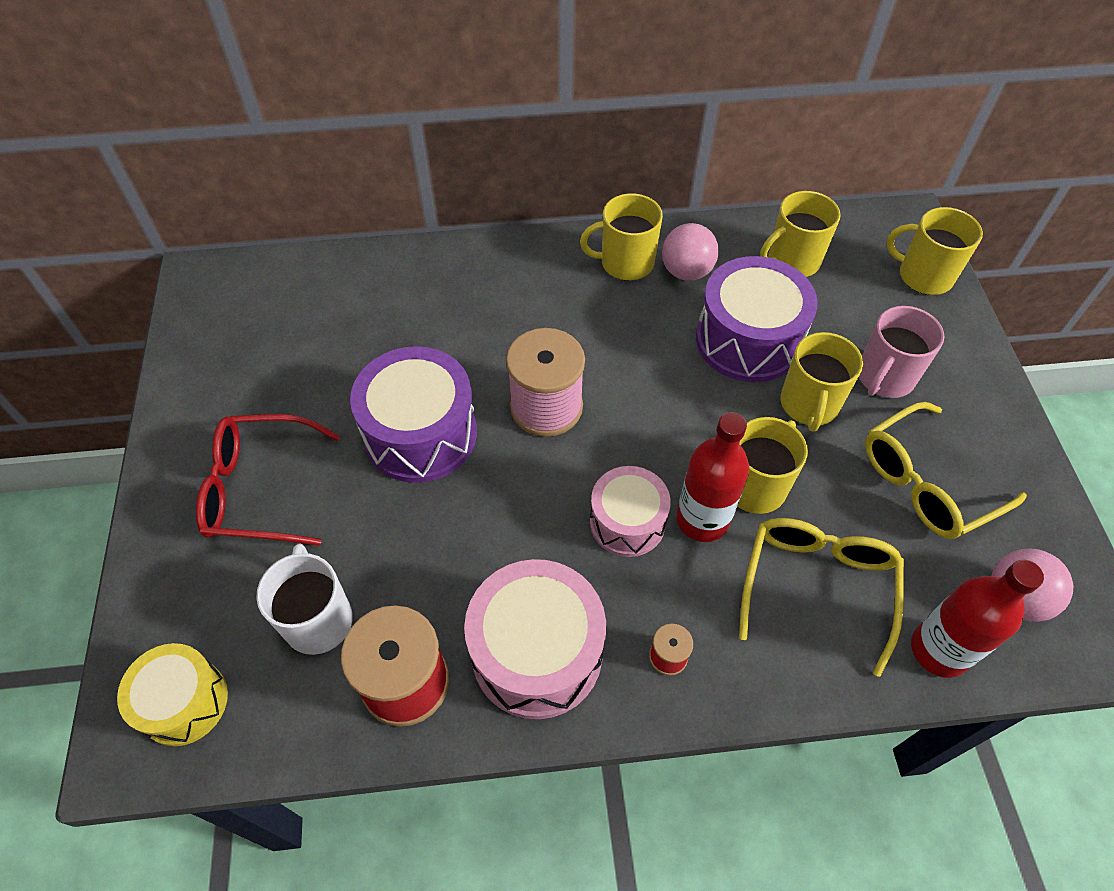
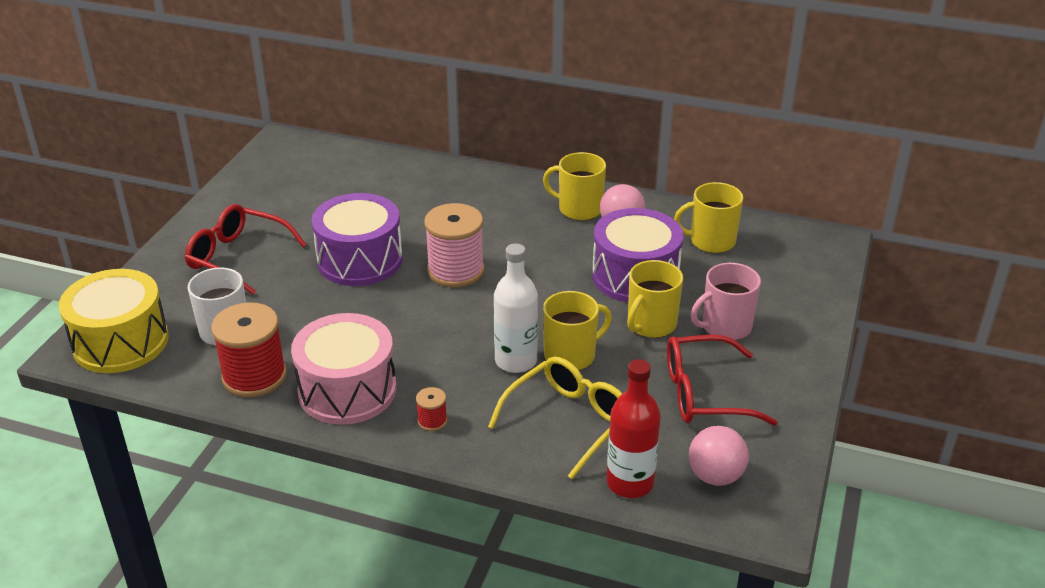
camera: 25 degrees right, 20 degrees down
yellow drum [117,643,228,746] -> yellow drum [59,269,169,373], size x1.58
pink drum [590,466,671,557] -> none
red bottle [676,412,750,542] -> white bottle [494,243,538,373]
yellow glasses [865,402,1027,539] -> red glasses [667,335,778,426]
yellow mug [886,207,983,295] -> none

